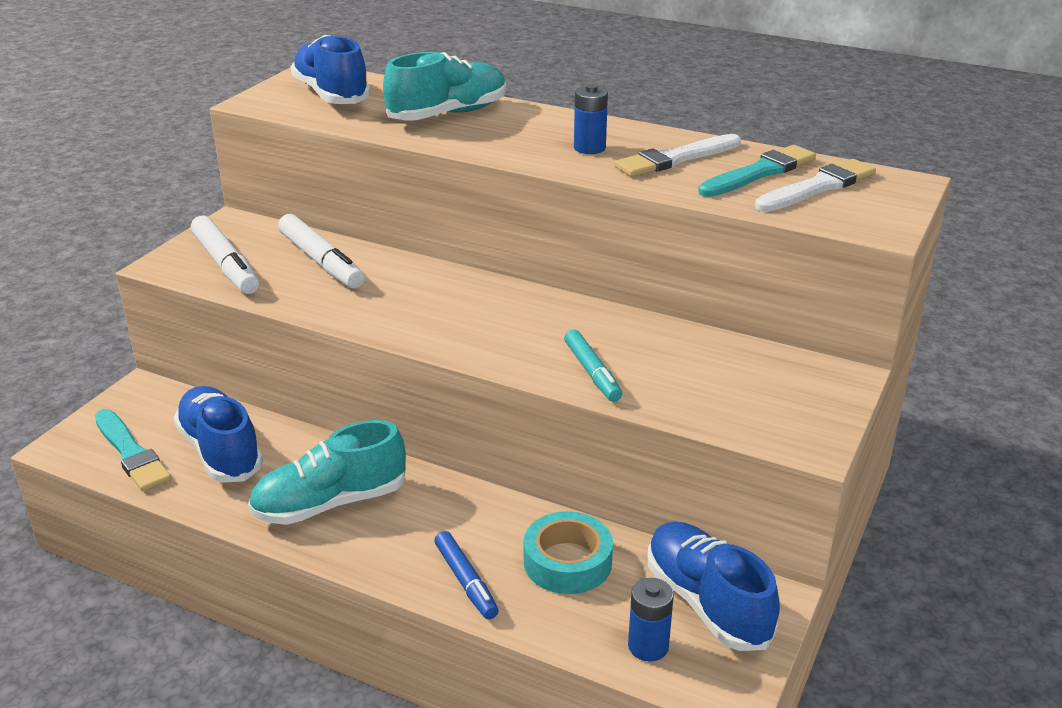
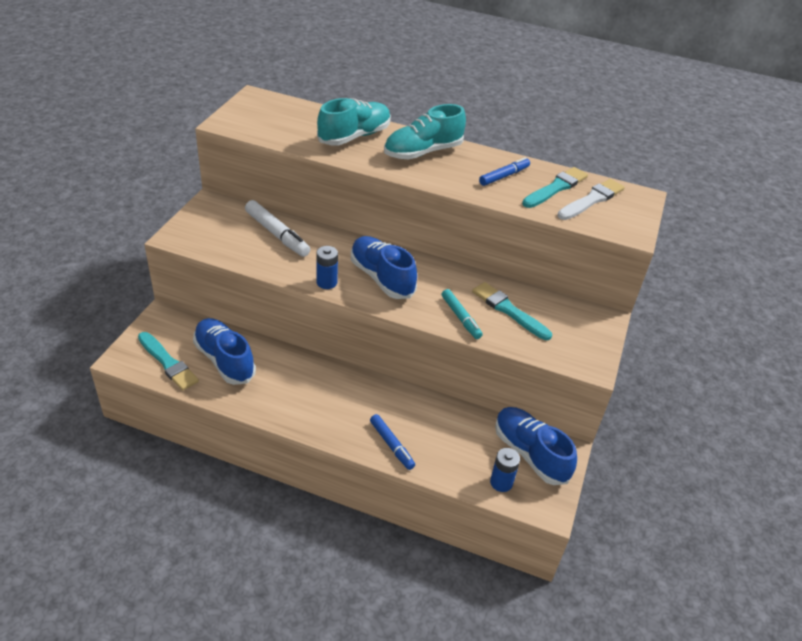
camera: 10 degrees left, 10 degrees up
white marker [191,216,259,294] -> none
turquoise shoe [248,420,406,525] -> turquoise shoe moved to [384,104,466,159]
blue shoe [291,35,371,104] -> blue shoe moved to [351,236,417,299]
turquoise tape [524,511,613,594] -> none
blue battery [574,84,608,154] -> blue battery moved to [316,246,338,289]
white brush [614,134,741,177] -> blue marker [479,157,530,186]
none -> turquoise brush [472,282,552,340]

